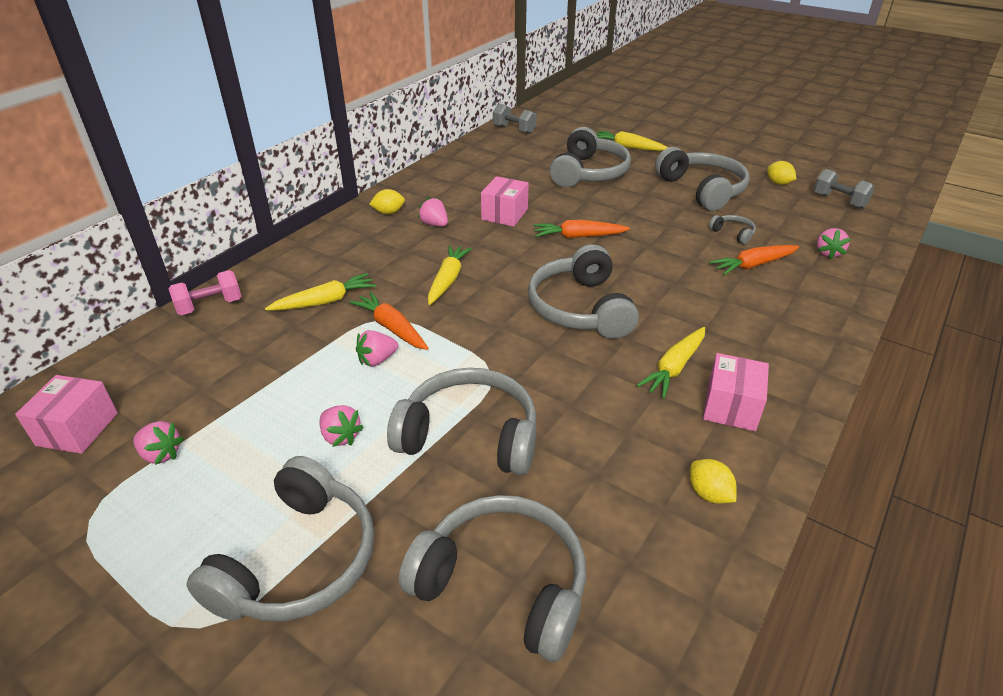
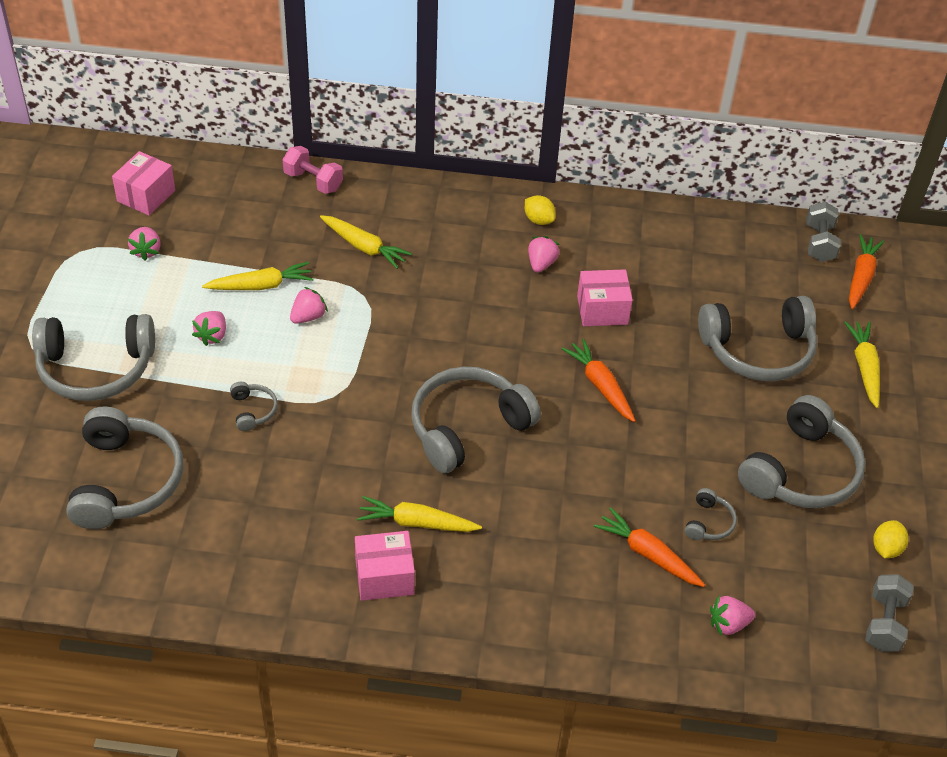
camera: 60 degrees right, 10 degrees up
pink box [15,375,118,454] -> pink box turned 45 degrees counterclockwise [112,151,175,216]
orange carrot [349,291,429,350] -> orange carrot moved to [849,234,884,309]
pink strawberry [356,330,398,367] -> pink strawberry turned 105 degrees clockwise [290,287,328,324]
grey headphones [387,368,536,476] -> grey headphones [230,382,278,431], size x0.44
yellow carrot [428,245,472,305] -> yellow carrot moved to [202,262,313,290]
yellow lemon [690,459,737,504] -> none

